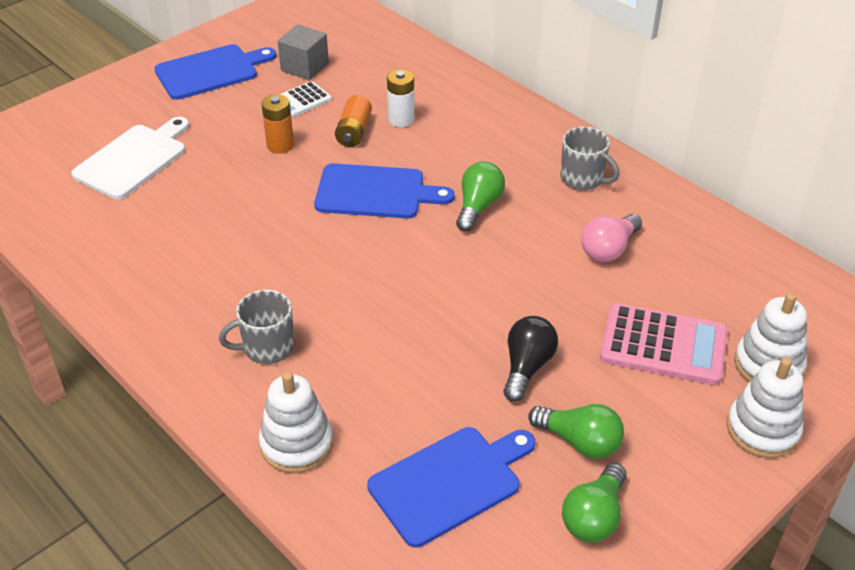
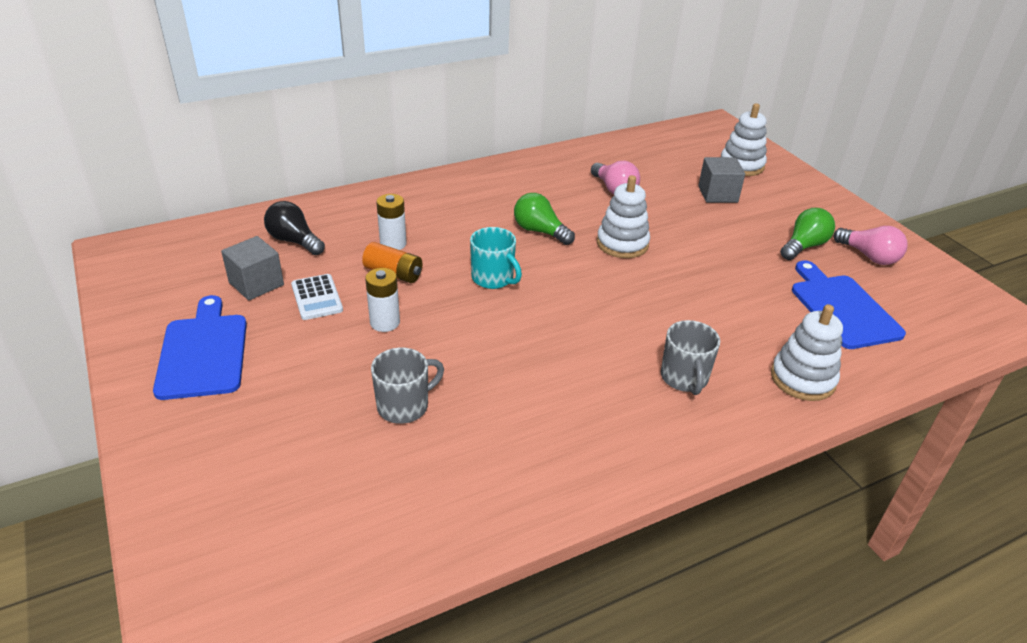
camera: 75 degrees left, 5 degrees down
white cutting board [71,117,189,199] -> none
orange battery [261,94,294,154] -> white battery [365,268,400,332]
blue cutting board [314,163,455,218] -> turquoise mug [470,227,522,289]
black light bulb [503,316,558,402] -> black light bulb moved to [264,201,325,255]
grey mug [560,126,620,190] -> grey mug moved to [371,348,444,424]
green light bulb [562,463,627,542] -> pink light bulb [833,226,907,265]
pink calculator [600,303,728,385] -> grey cube [698,157,745,203]
white stacking toy [727,357,803,458] -> white stacking toy moved to [597,175,650,258]

